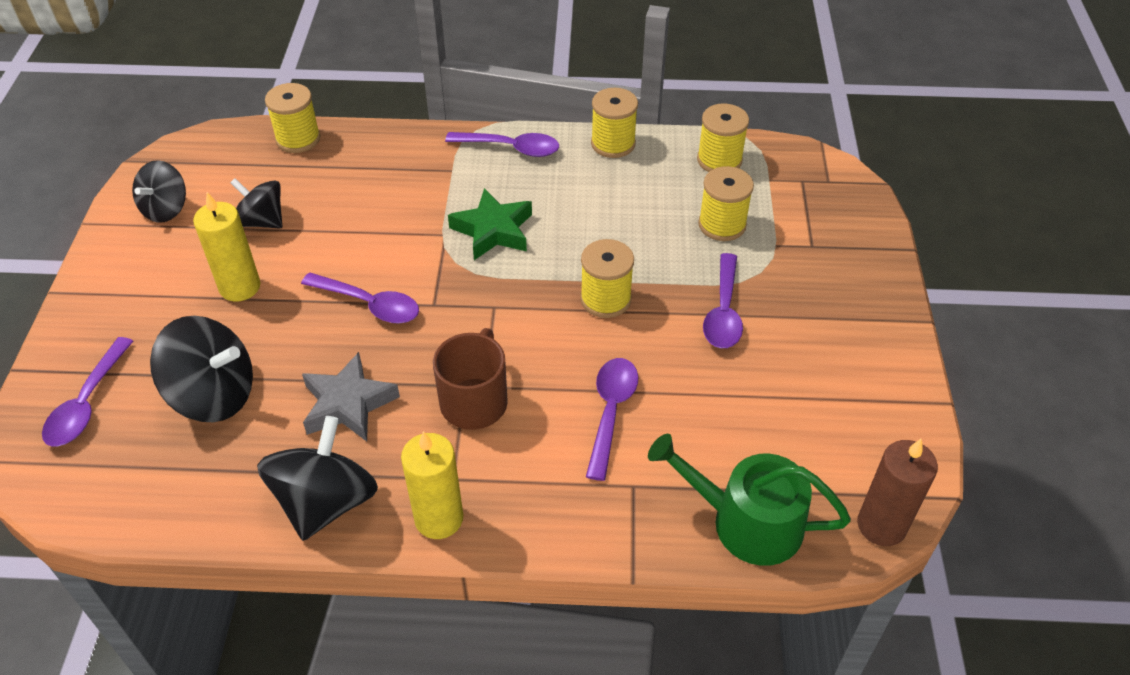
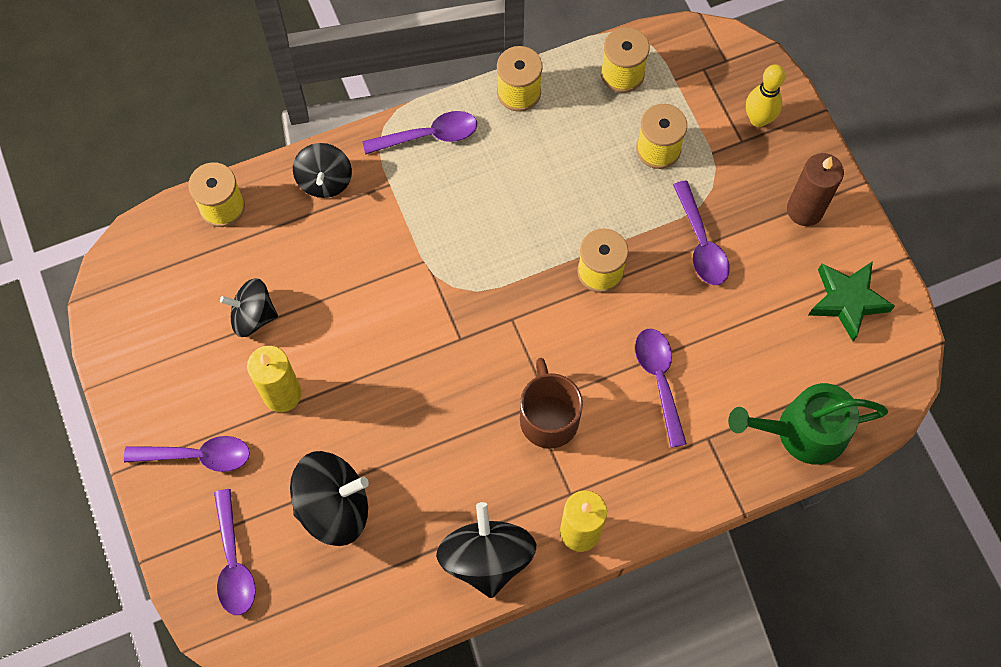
camera: 25 degrees left, 20 degrees up
black spinning top [132,160,186,223] -> black spinning top moved to [293,143,352,198]
purple spoon [301,272,419,324] -> purple spoon moved to [124,436,250,472]
grey star [302,352,400,441] -> none
green star [448,188,532,260] -> green star moved to [808,261,895,342]
brown candle [857,439,938,546] -> brown candle moved to [787,153,844,226]
none -> yellow bowling pin [746,64,786,127]

